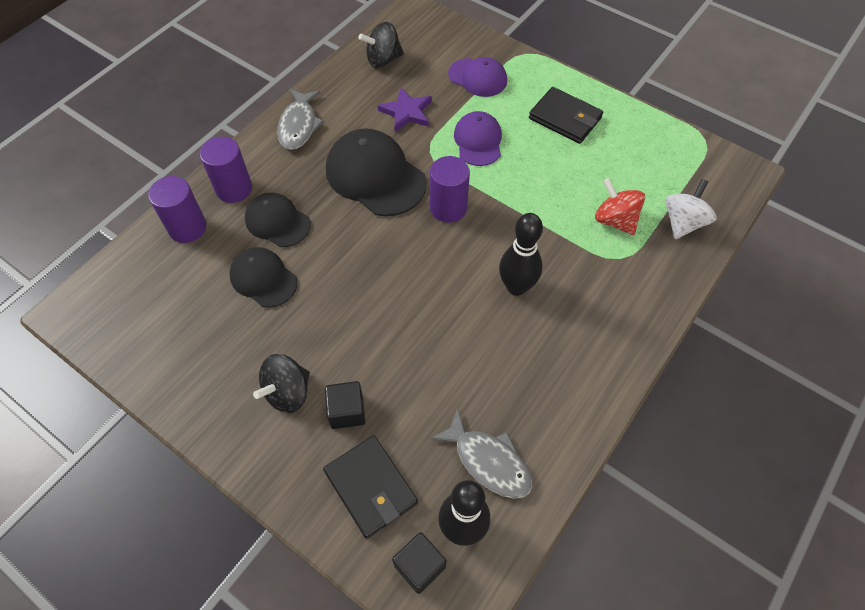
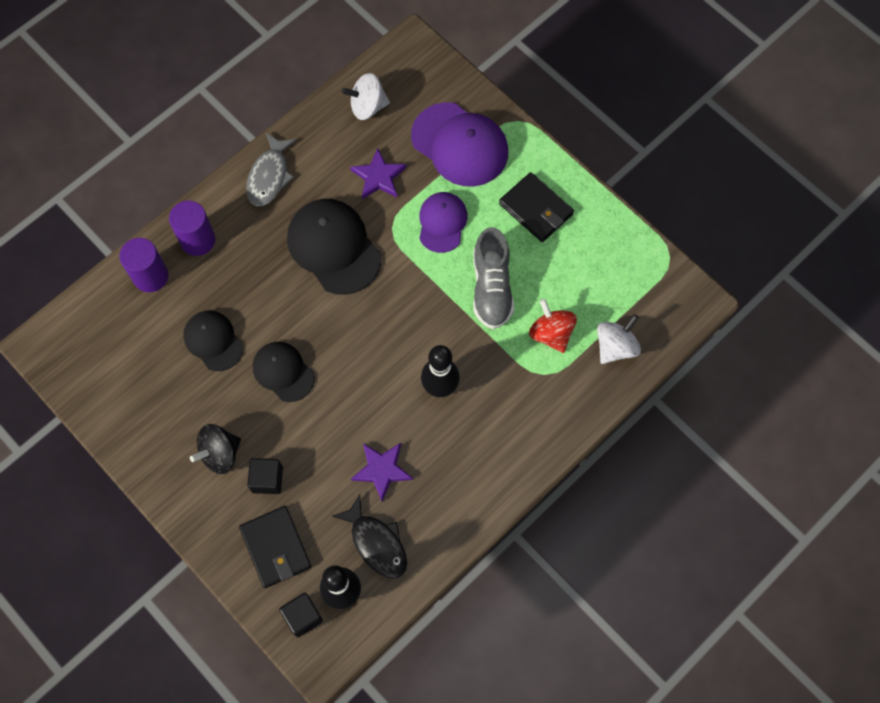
camera: 10 degrees right, 10 degrees up
black cap [245,193,311,247] -> black cap moved to [253,342,315,402]
black spinning top [358,22,404,68] -> white spinning top [342,73,390,120]
purple cylinder [430,156,470,223] -> none
grey fish [430,408,532,499] -> black fish [332,494,407,579]
purple cap [448,57,507,97] -> purple cap [411,102,508,187], size x1.64
none -> purple star [351,443,413,501]
none -> grey shoe [473,227,514,329]

